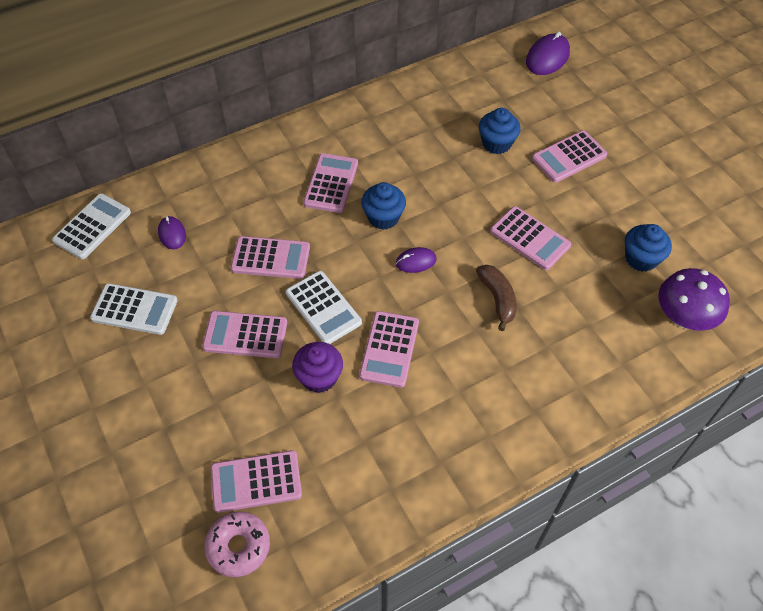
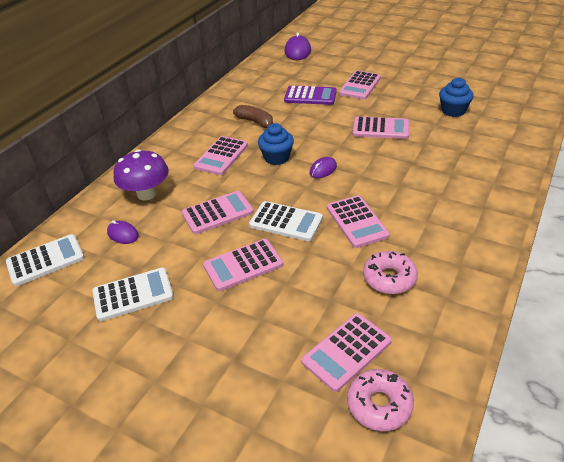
camera: 30 degrees left, 15 degrees down
white calculator [52,193,131,259] -> white calculator turned 60 degrees clockwise [6,234,85,286]
purple cupcake [292,342,343,393] -> none
pink calculator [303,153,358,213] -> pink calculator turned 135 degrees counterclockwise [193,136,248,175]
brown banana [476,265,517,331] -> brown banana moved to [233,105,273,128]
blue cupcake [479,108,521,154] -> purple calculator [284,86,337,105]
purple mushroom [658,268,730,331] -> purple mushroom moved to [113,149,169,200]
none -> pink donut [363,251,418,294]

